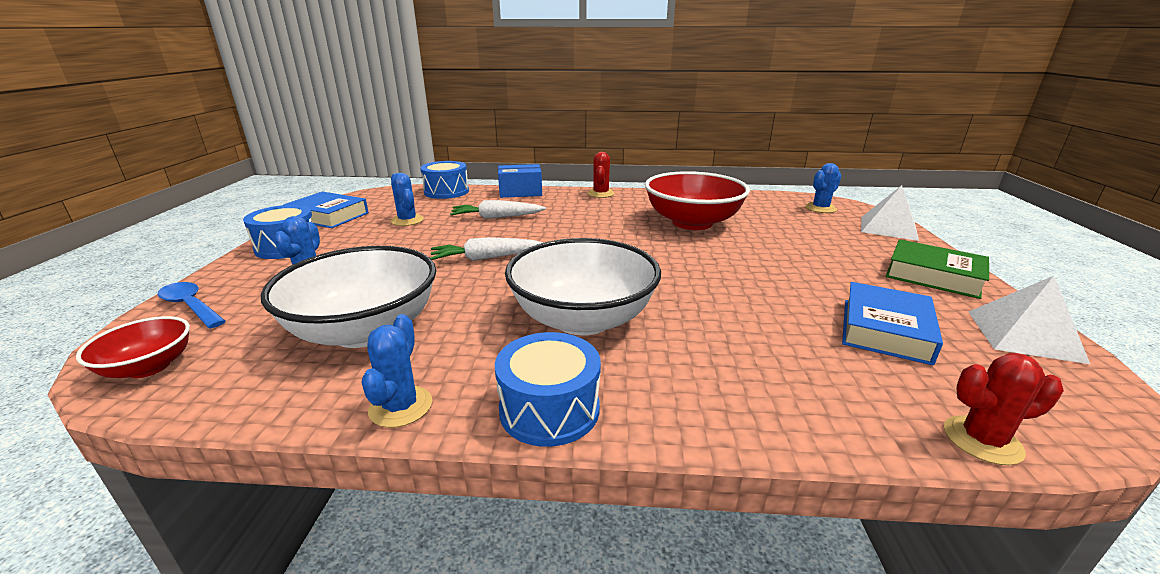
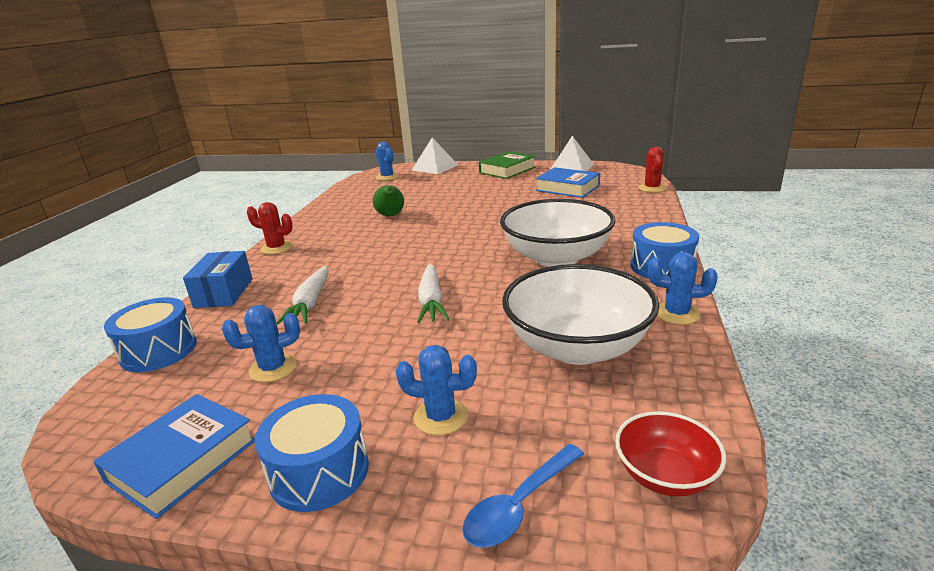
camera: 80 degrees left, 0 degrees up
red bowl [645,171,750,230] -> green pear [373,185,404,216]

